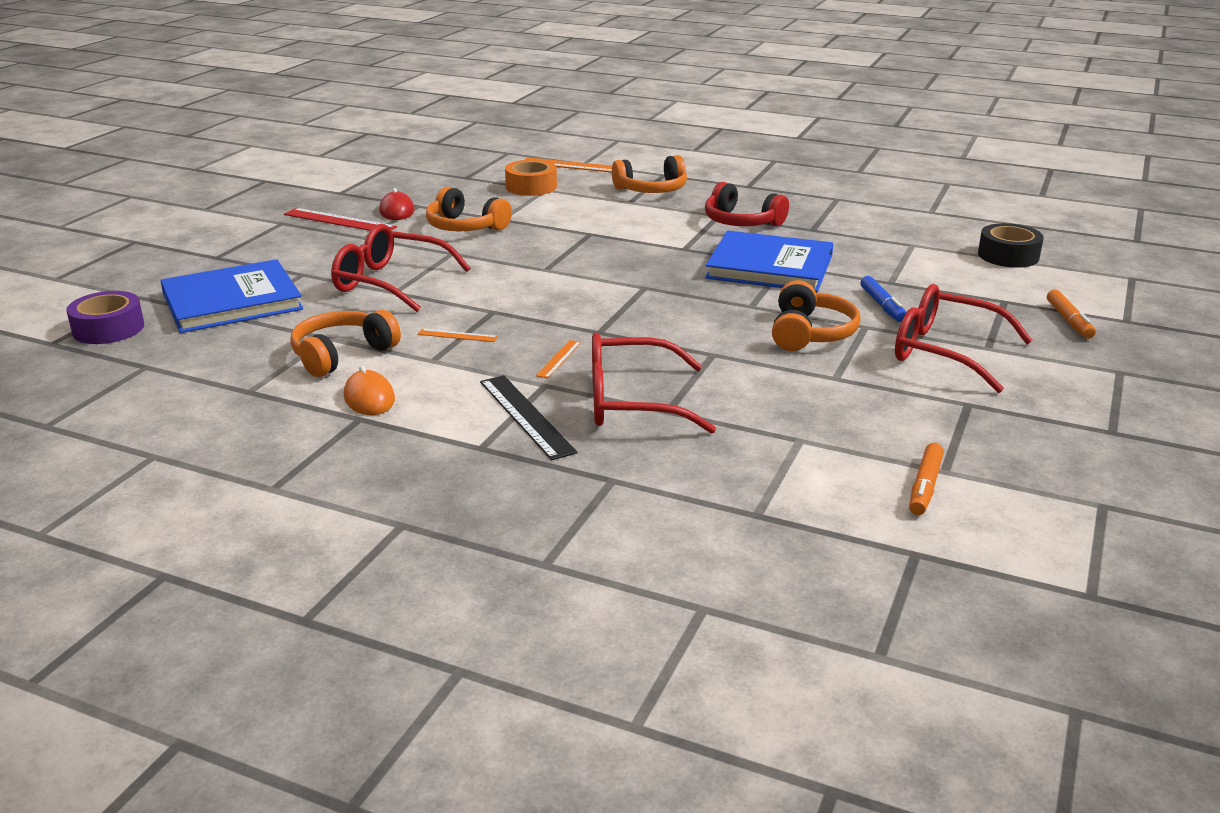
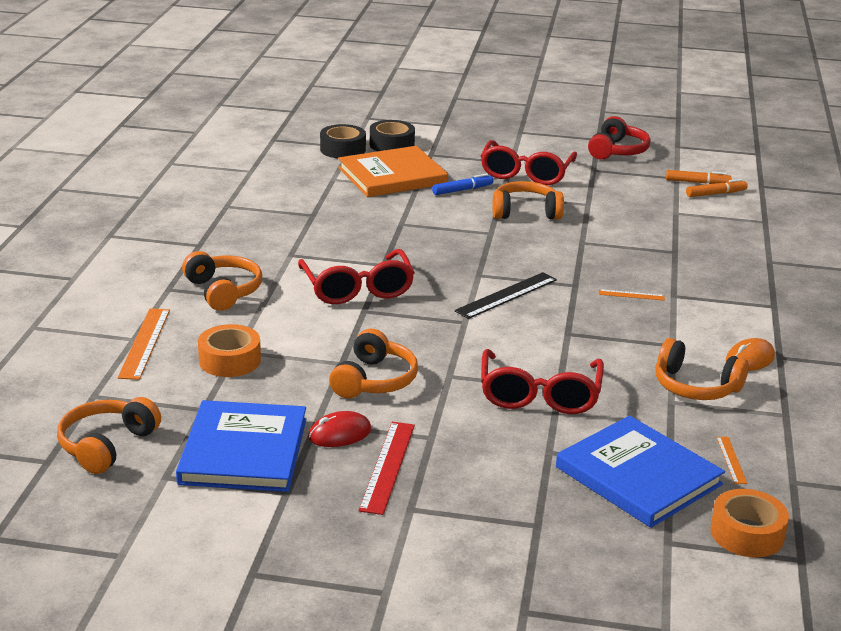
camera: 105 degrees left, 0 degrees up
purple tape [66,291,144,344] -> orange tape [710,489,789,558]
orange ruler [418,329,498,342] -> orange ruler moved to [716,437,747,484]
black ruler [480,375,578,460] -> black ruler moved to [454,272,557,319]
red glasses [592,333,716,434] -> red glasses moved to [298,249,415,304]
red headphones [705,182,789,226] -> red headphones moved to [588,116,651,160]
blue book [705,231,833,292] -> blue book moved to [176,400,306,492]
orange marker [1047,289,1096,339] -> orange marker moved to [686,179,748,197]
none -> orange headphones [57,397,161,474]
none -> orange book [338,146,448,197]
none -> black tape [370,120,415,151]

